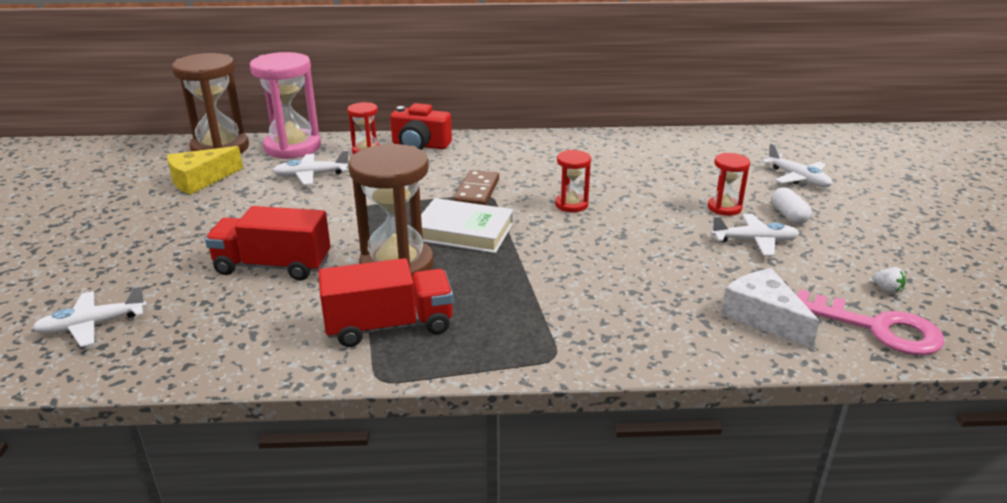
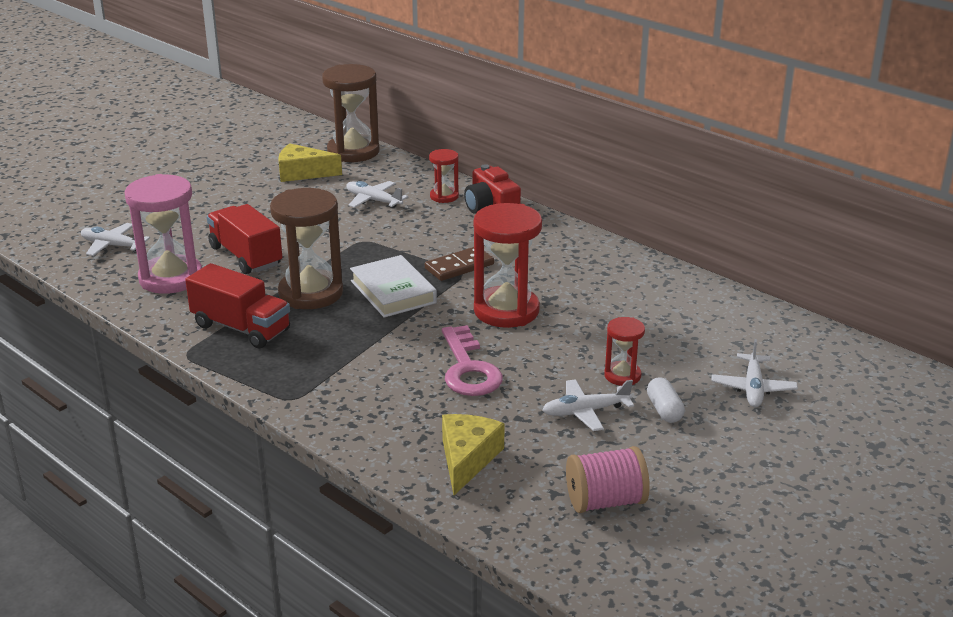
camera: 45 degrees right, 0 degrees up
pink hourglass [250,52,321,159] -> pink hourglass moved to [124,174,202,294]
red hourglass [555,150,591,212] -> red hourglass [474,203,542,328], size x1.94
white plane [711,214,799,256] -> white plane turned 120 degrees clockwise [542,379,634,431]
white cheese [721,269,820,349] -> yellow cheese [442,414,505,495]
white capsule [772,187,812,224] -> white capsule turned 45 degrees counterclockwise [647,377,685,423]
pink key [797,289,945,355] -> pink key moved to [442,325,503,396]
white strawberry [872,267,906,294] -> pink spool [566,446,650,513]

